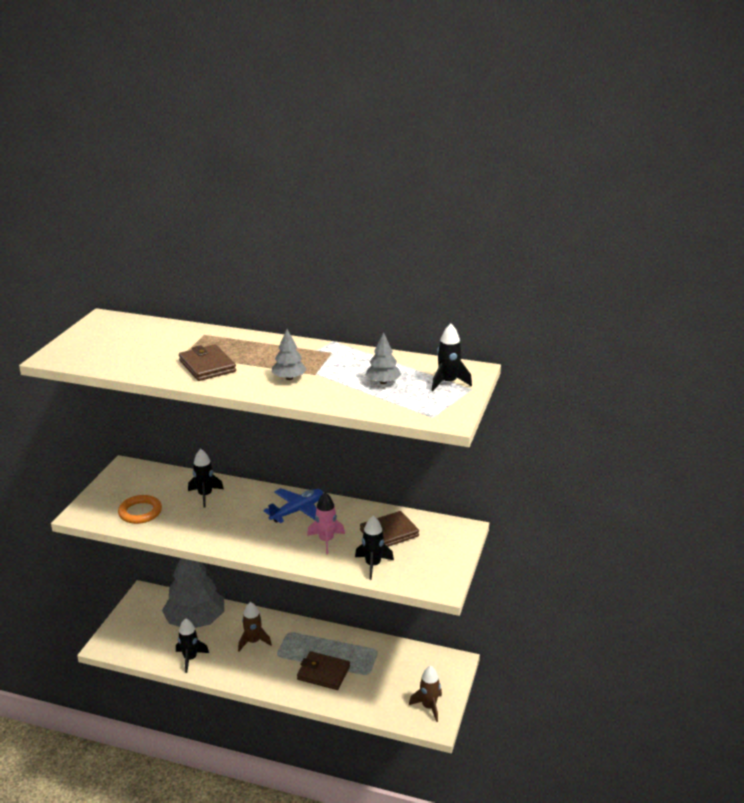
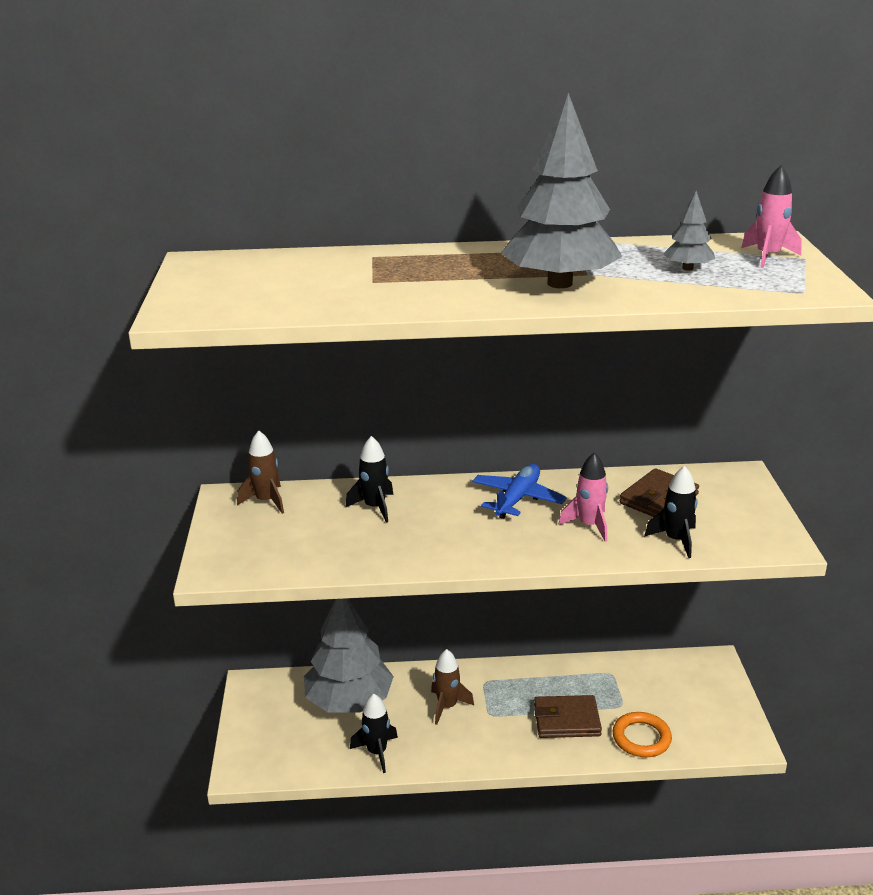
camera: 20 degrees left, 0 degrees up
orange ring [118,495,162,524] -> orange ring moved to [613,712,672,757]
brown wallet [179,344,236,381] -> none
grey tree [272,329,307,380] -> grey tree [501,93,622,288], size x2.25
brown rocket [409,666,442,722] -> brown rocket moved to [237,430,284,514]
black rocket [431,324,472,391] -> pink rocket [741,165,802,268]

